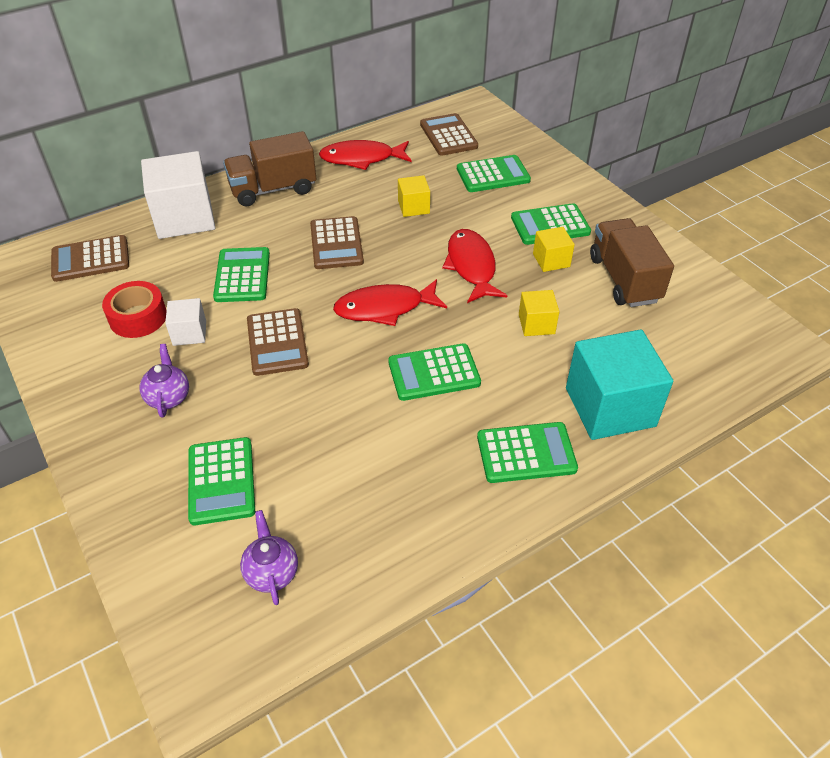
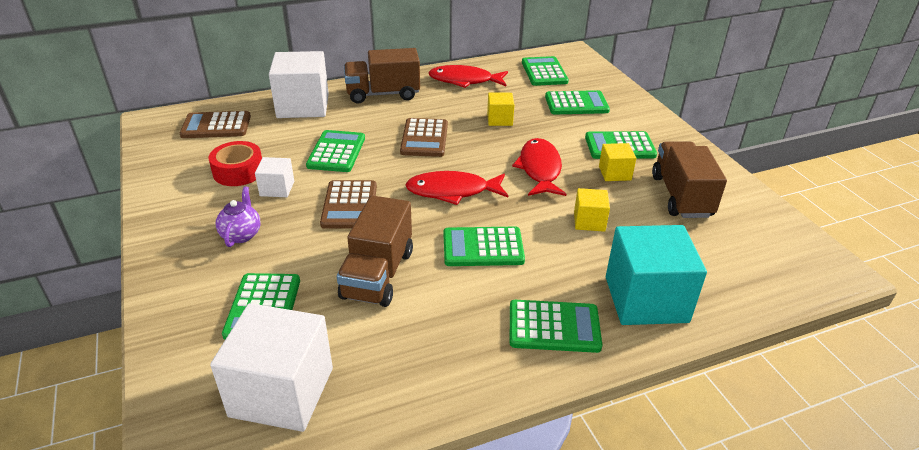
camera: 10 degrees right, 10 degrees down
purple teapot [240,510,298,605] -> white cube [210,303,333,432]
brown calculator [420,113,478,156] -> green calculator [522,56,569,86]
none -> brown truck [337,195,413,307]

